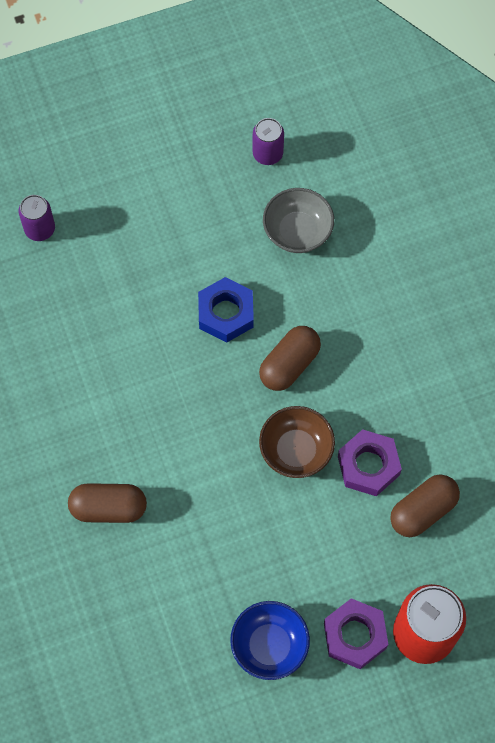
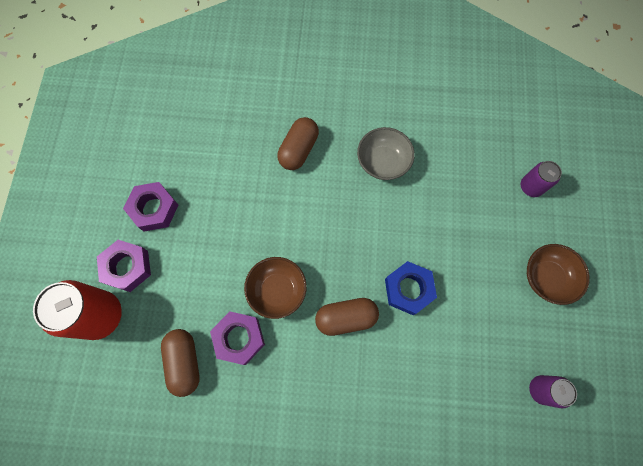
camera: 115 degrees right, 5 degrees up
blue bowl [230,601,310,680] -> purple nut [123,182,178,231]
brown capsule [259,326,321,391] -> brown capsule turned 75 degrees counterclockwise [315,298,379,336]
grey bowl [263,188,334,253] -> grey bowl moved to [357,127,415,180]
none -> brown bowl [527,244,590,305]

